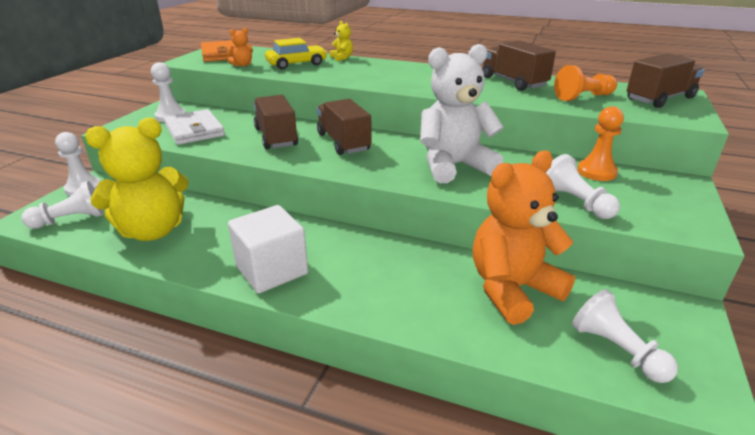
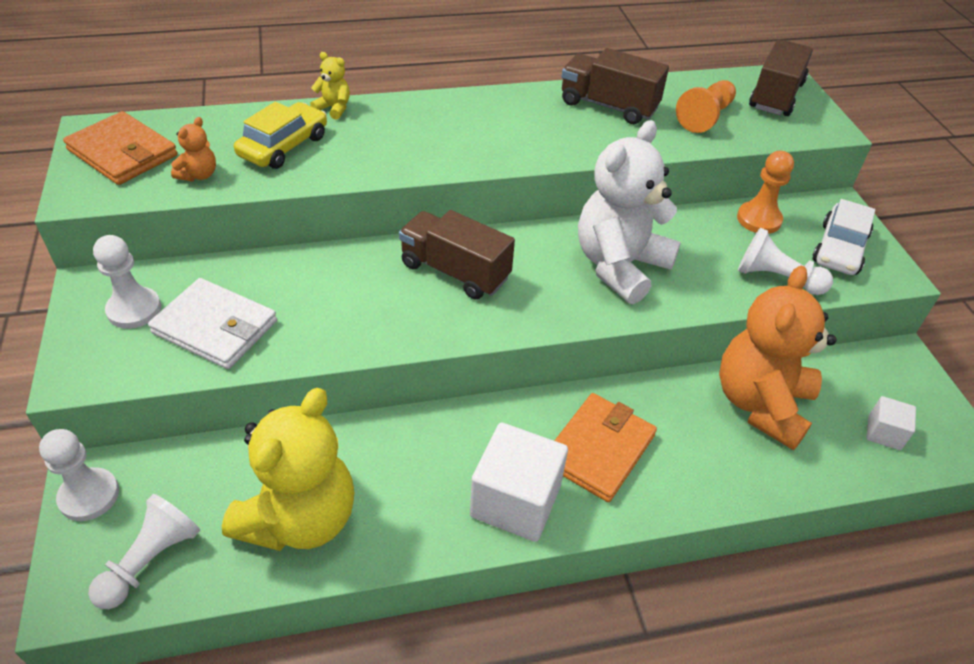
camera: 35 degrees left, 15 degrees up
brown truck [254,95,298,149] -> none
white pawn [572,289,678,383] -> white cube [866,396,916,450]
none -> orange wallet [554,393,657,502]
none -> white car [812,199,875,275]

